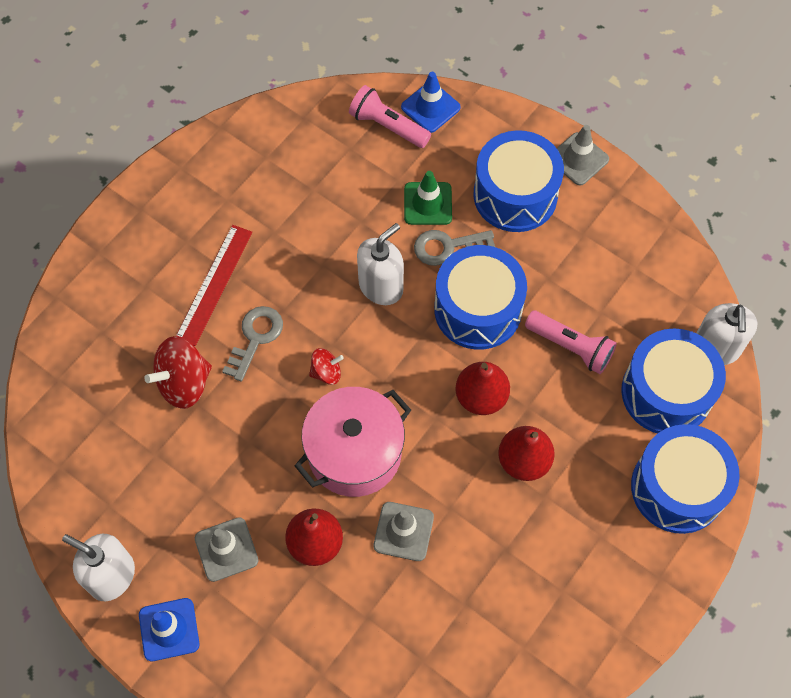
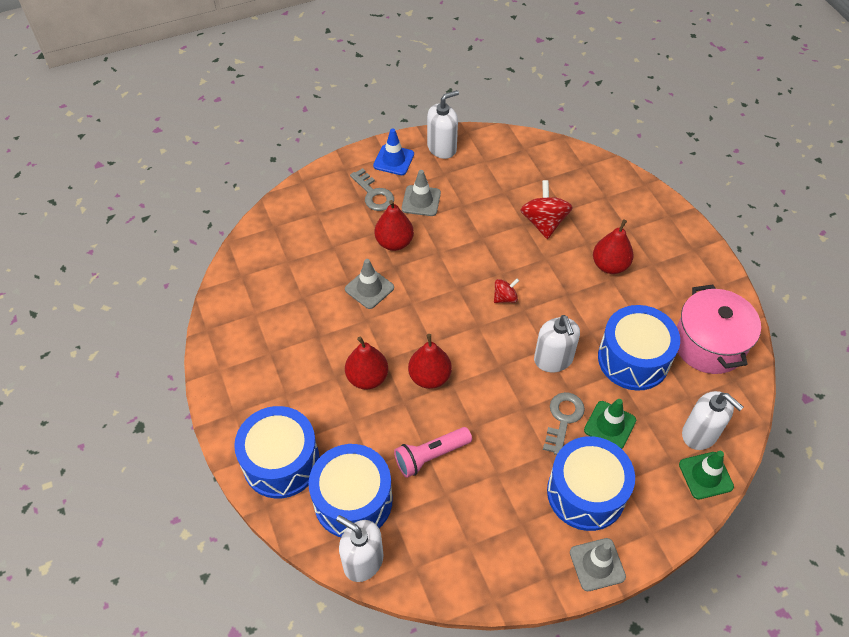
camera: 120 degrees right, 10 degrees down
red ruler [176,225,252,346] -> red pear [593,219,634,274]
grey key [222,306,283,382] -> grey key moved to [350,168,394,211]
pink pot [294,387,411,497] -> pink pot moved to [677,284,761,374]
red spinning top [309,348,344,385] -> red spinning top turned 135 degrees counterclockwise [494,279,519,303]
pink flashlight [349,85,431,148] -> white soap dispenser [682,391,743,450]
blue traffic cone [401,72,461,133] -> green traffic cone [679,451,734,500]
blue drum [434,245,527,350] -> blue drum moved to [598,305,680,391]

